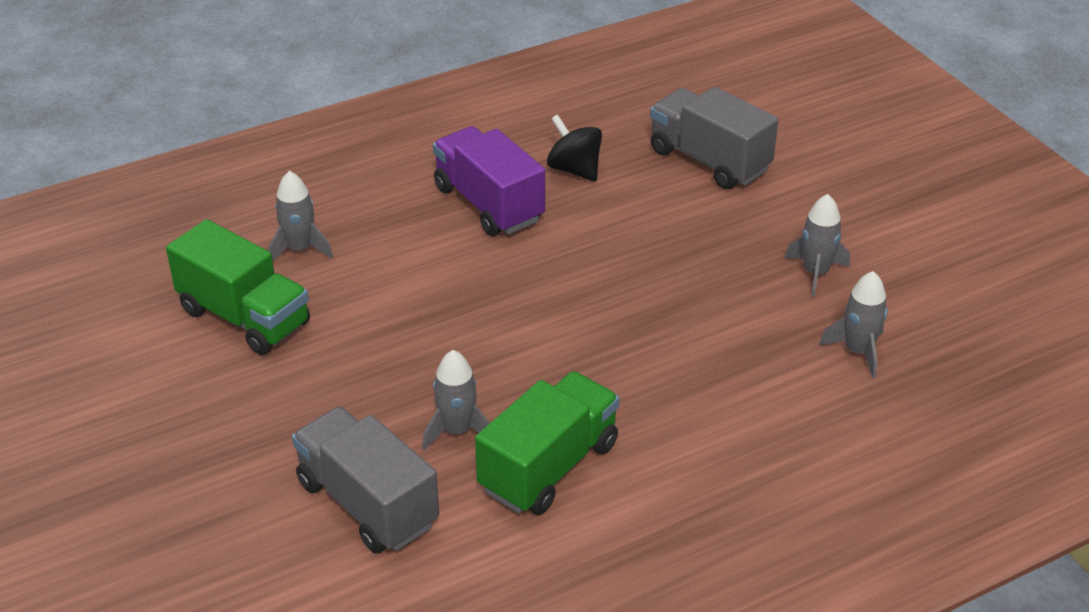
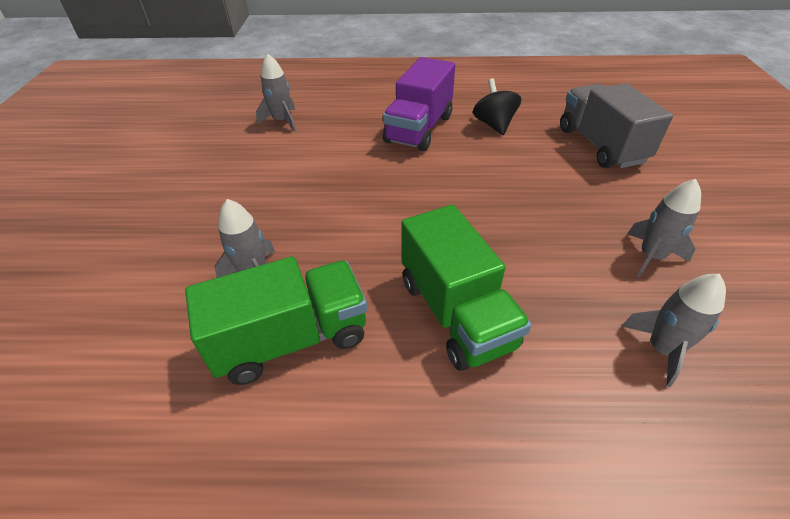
camera: 30 degrees right, 5 degrees up
green truck [166,219,310,355] -> green truck moved to [401,205,532,371]
grey truck [292,407,439,554] -> none
purple truck [433,126,545,236] -> purple truck turned 150 degrees counterclockwise [383,57,455,151]

